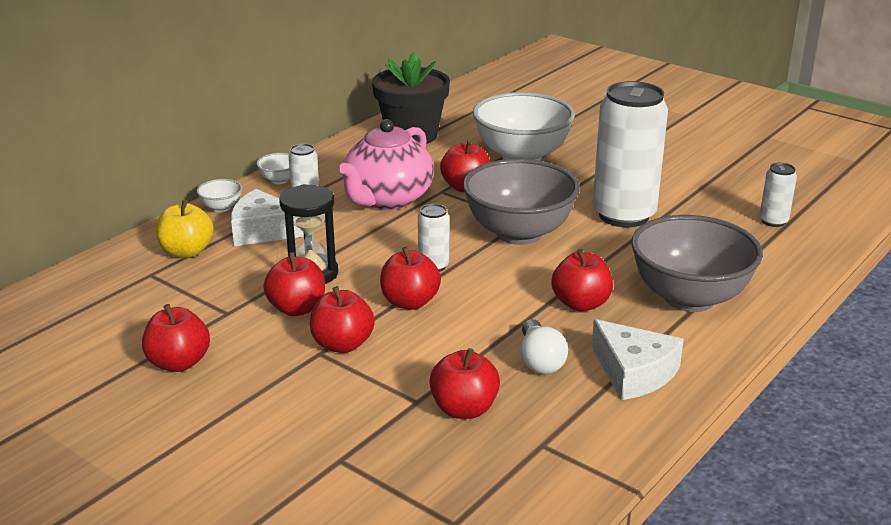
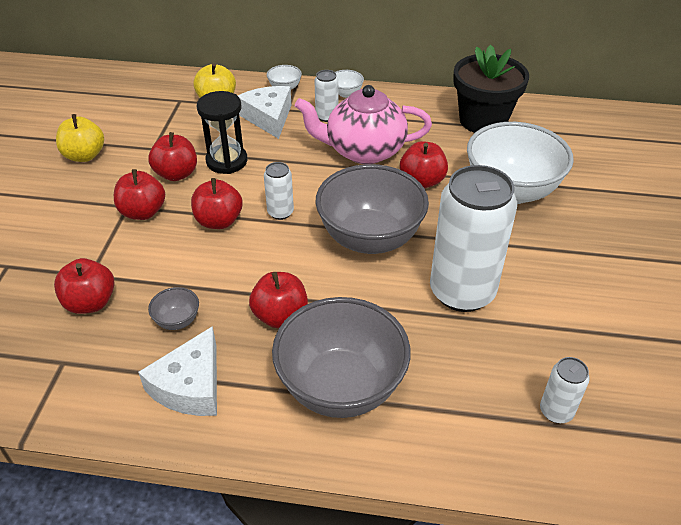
camera: 60 degrees right, 15 degrees up
red apple [142,304,210,372] -> yellow apple [56,114,104,162]
white light bulb [520,319,568,374] -> grey bowl [148,287,199,330]

